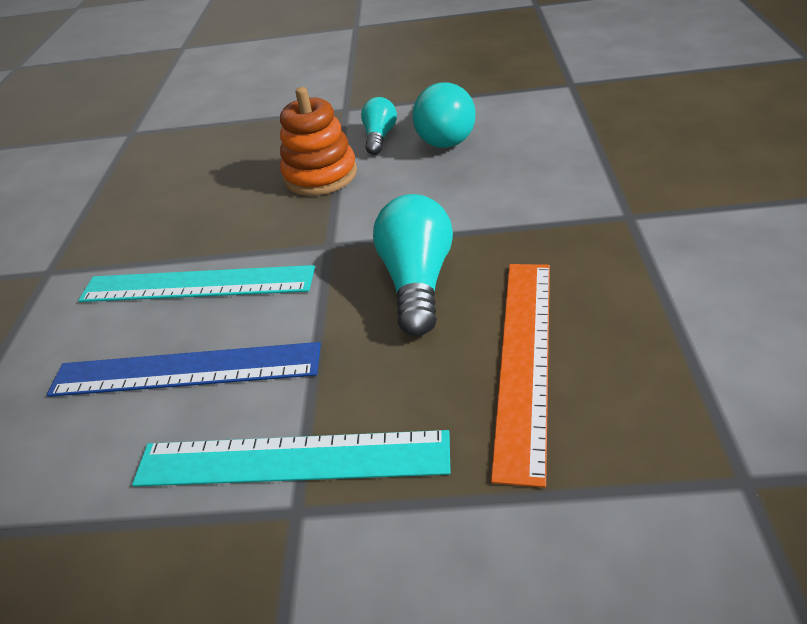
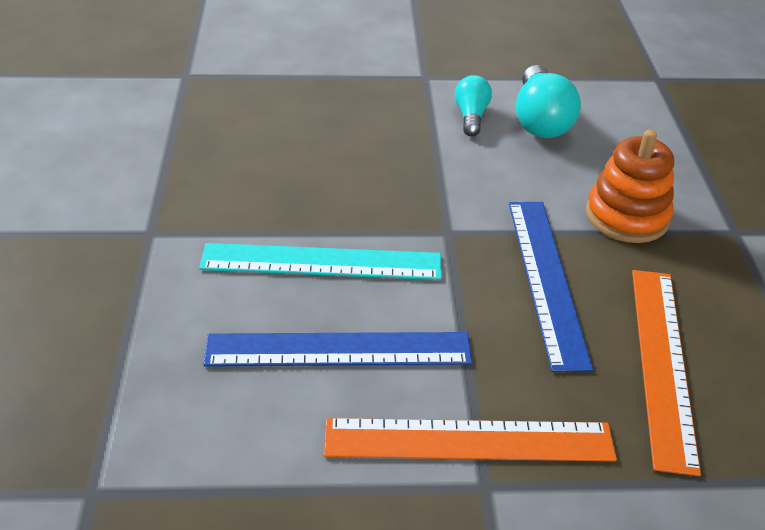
camera: 10 degrees left, 0 degrees up
turquoise ruler [132,430,450,487] -> orange ruler [324,418,617,461]
orange stacking toy [280,87,357,196] -> orange stacking toy moved to [586,129,674,243]
turquoise light bulb [373,194,453,336] -> blue ruler [509,202,593,372]

